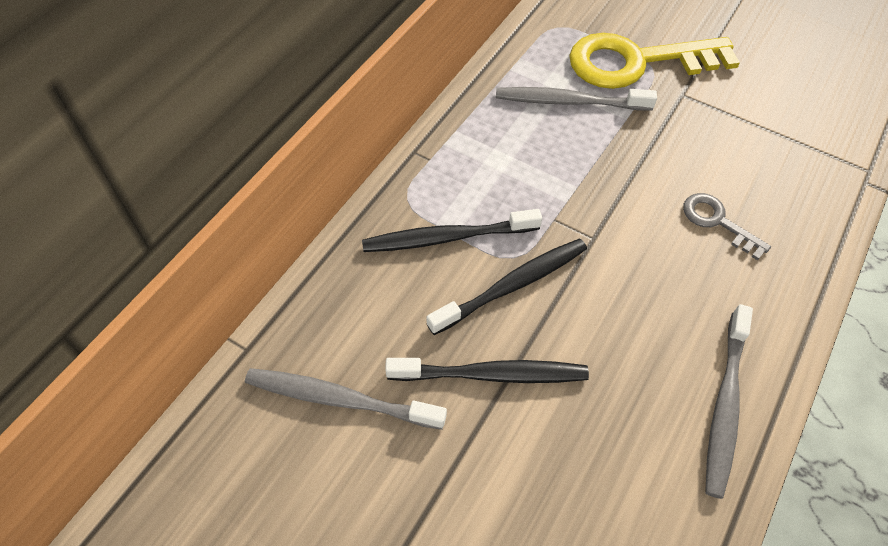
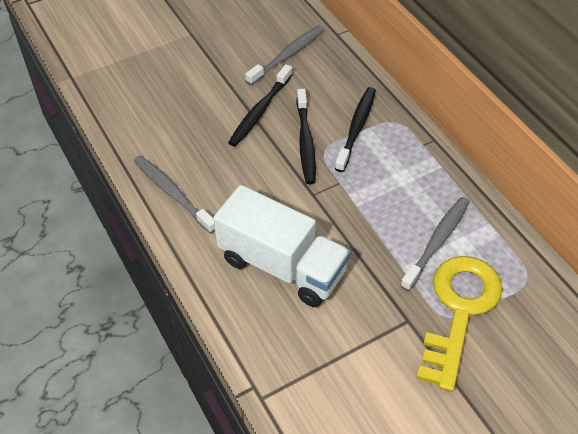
camera: 120 degrees right, 5 degrees down
grey key [683,193,771,260] -> white truck [213,185,351,307]

